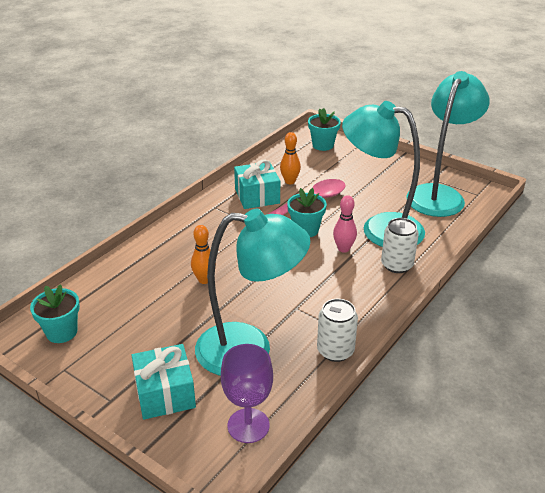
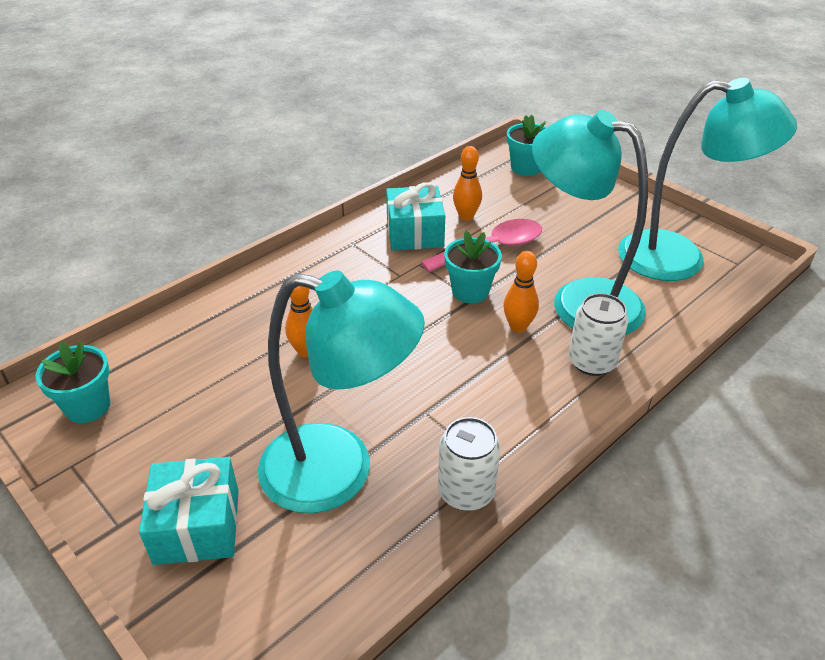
camera: 10 degrees right, 5 degrees up
purple goblet [221,344,273,443] -> none
pink bowling pin [333,195,357,253] -> orange bowling pin [503,251,539,333]
turquoise lamp [407,71,490,217] -> turquoise lamp turned 60 degrees clockwise [618,78,797,281]

